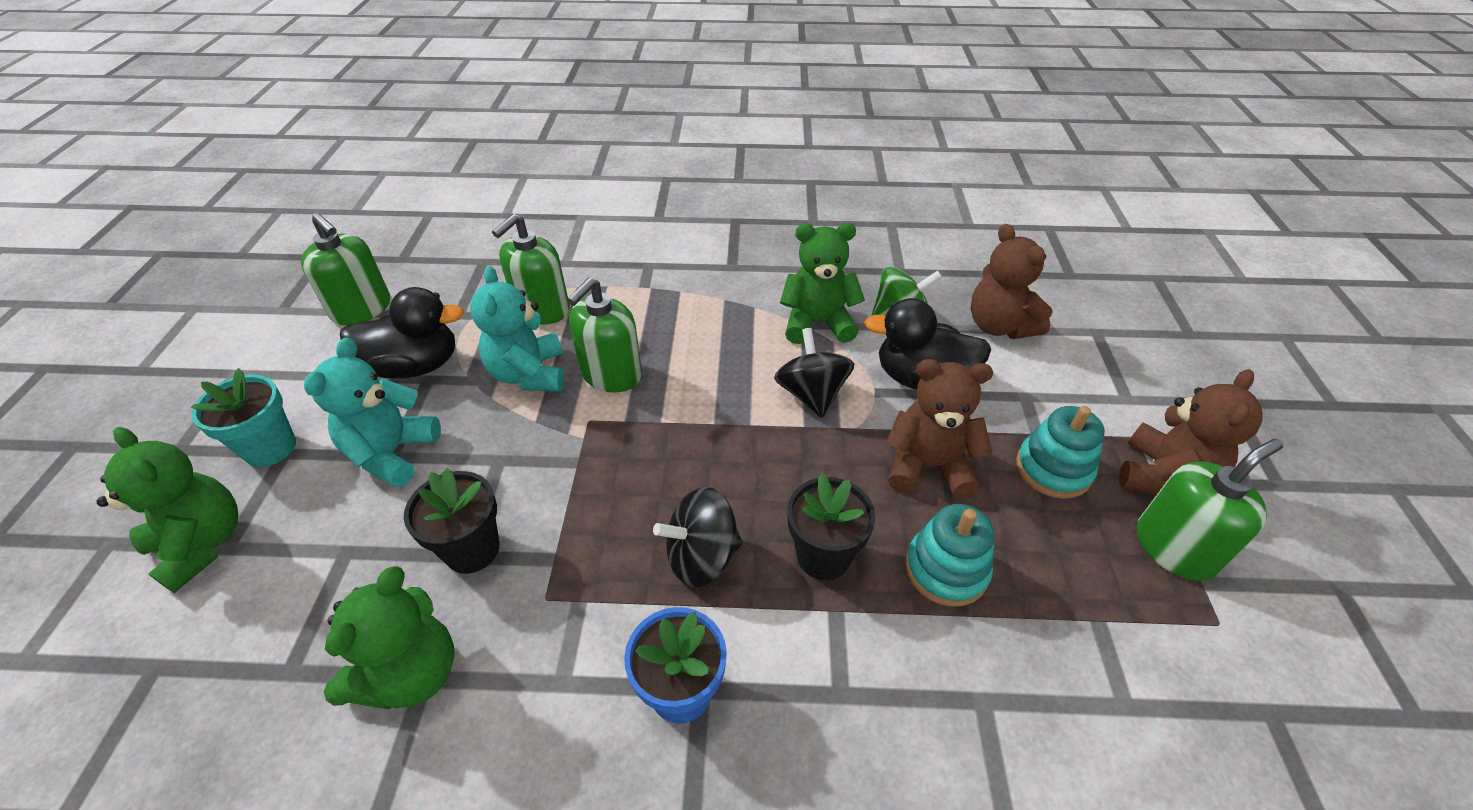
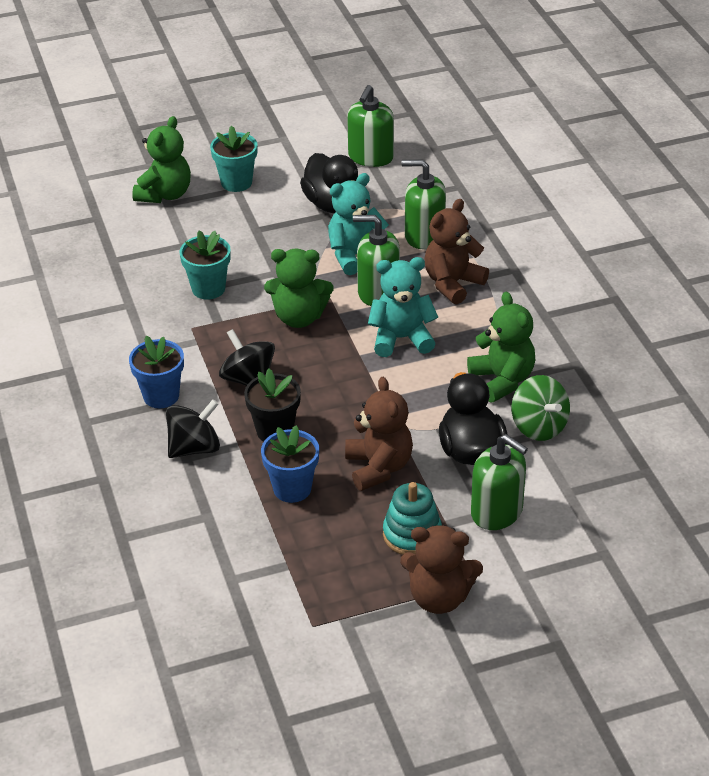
camera: 70 degrees right, 5 degrees down
turquoise teddy bear [304,338,441,488] -> turquoise teddy bear moved to [368,257,438,357]
green teddy bear [324,566,455,709] -> green teddy bear moved to [264,249,333,328]
black flower pot [404,468,499,574] -> turquoise flower pot [179,230,231,300]
black spinning top [774,328,854,418] -> black spinning top moved to [166,399,220,458]
turquoise stacking toy [905,504,994,607] -> blue flower pot [261,425,319,503]
brown teddy bear [971,224,1053,339] -> brown teddy bear moved to [425,199,489,304]
green soap dispenser [1137,439,1283,581] -> green soap dispenser moved to [471,434,528,530]

